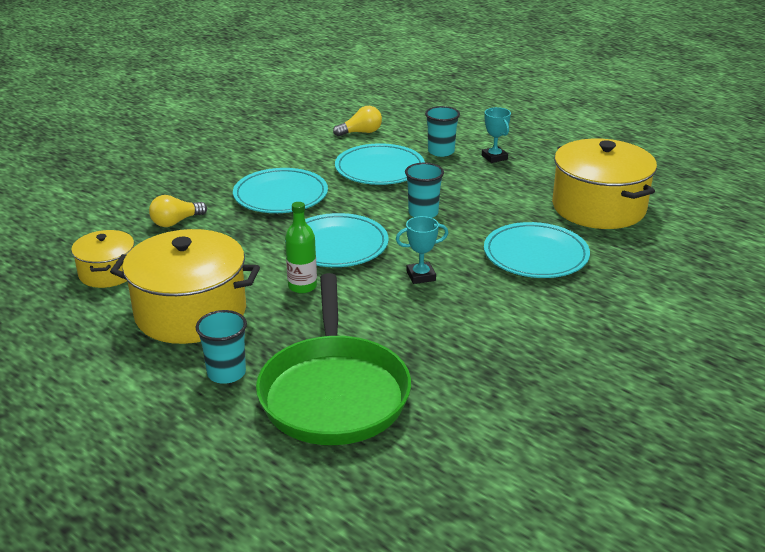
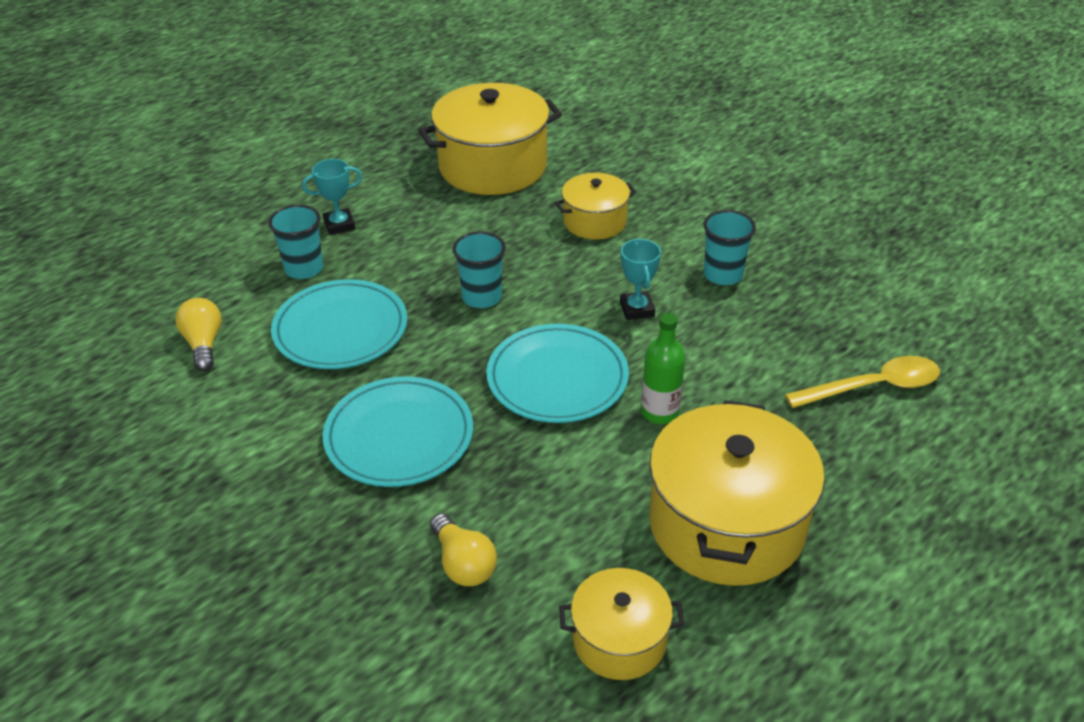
camera: 85 degrees left, 10 degrees up
turquoise cup [196,310,247,384] -> turquoise cup moved to [703,210,756,285]
green pan [256,273,411,445] -> yellow spoon [785,356,940,408]
turquoise plate [484,222,590,278] -> yellow pot [555,173,636,240]

